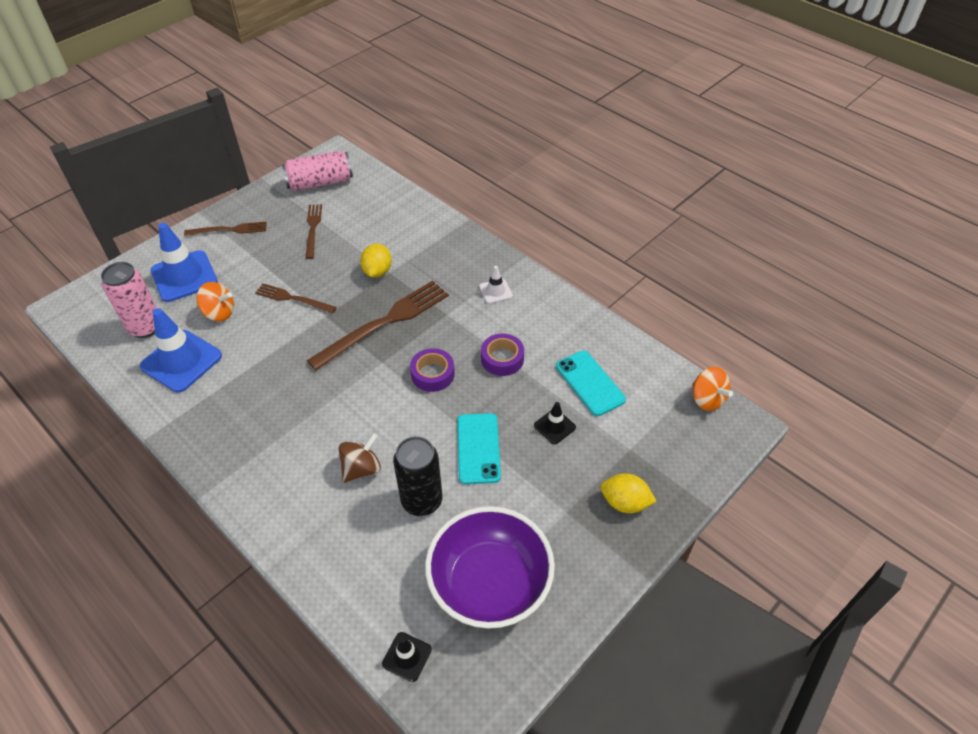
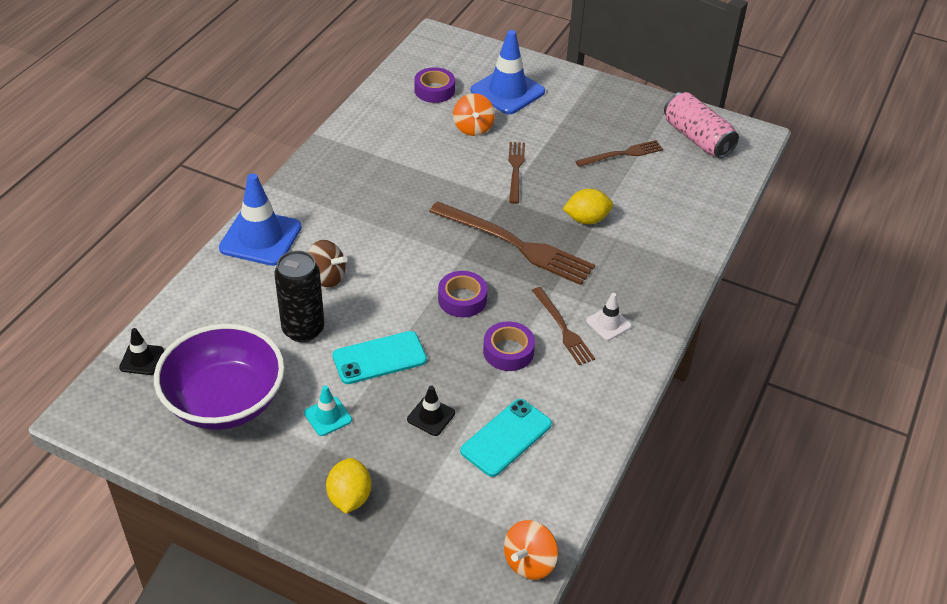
camera: 70 degrees right, 5 degrees down
pink can [101,262,157,338] -> purple tape [414,67,455,103]
blue traffic cone [140,308,222,393] -> blue traffic cone moved to [219,173,301,266]
brown fork [184,222,267,236] -> brown fork moved to [532,287,595,365]
none -> turquoise traffic cone [304,386,352,436]

